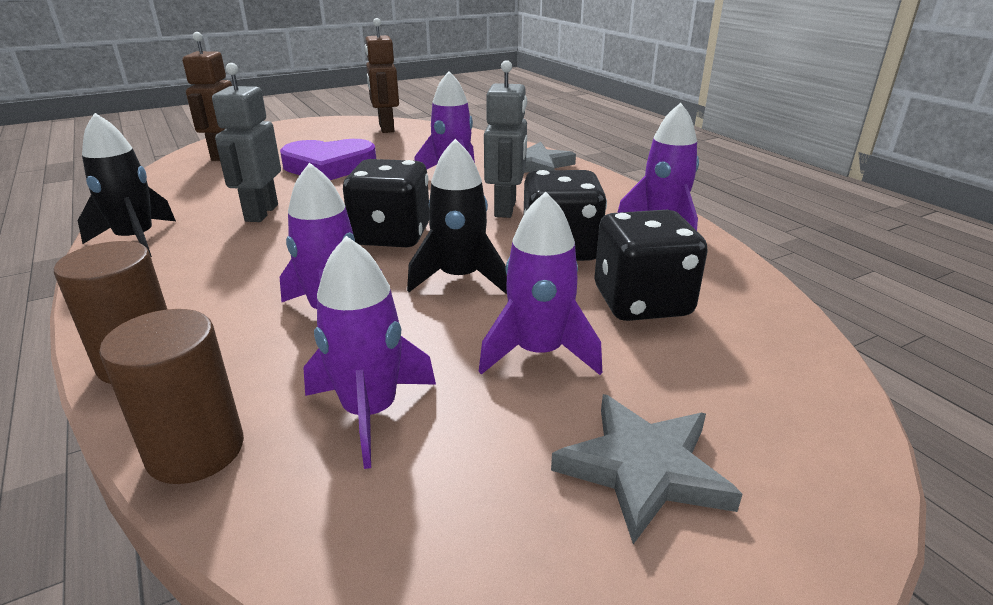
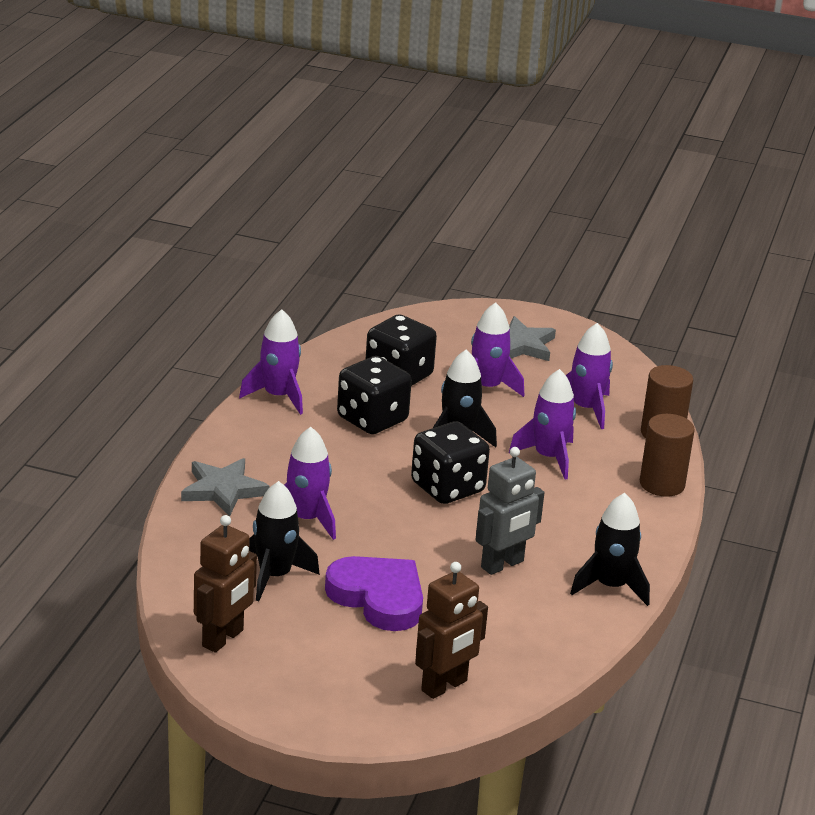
camera: 135 degrees left, 0 degrees up
grey robot [484,60,527,218] -> none
none -> black rocket [249,481,320,601]

